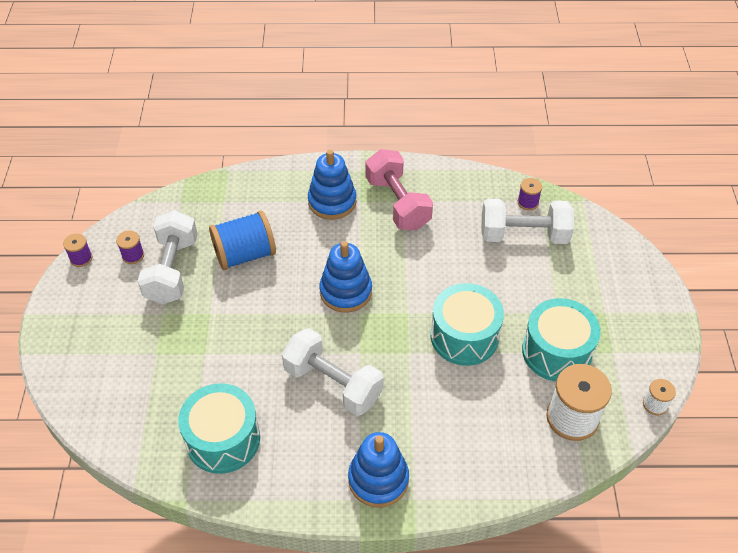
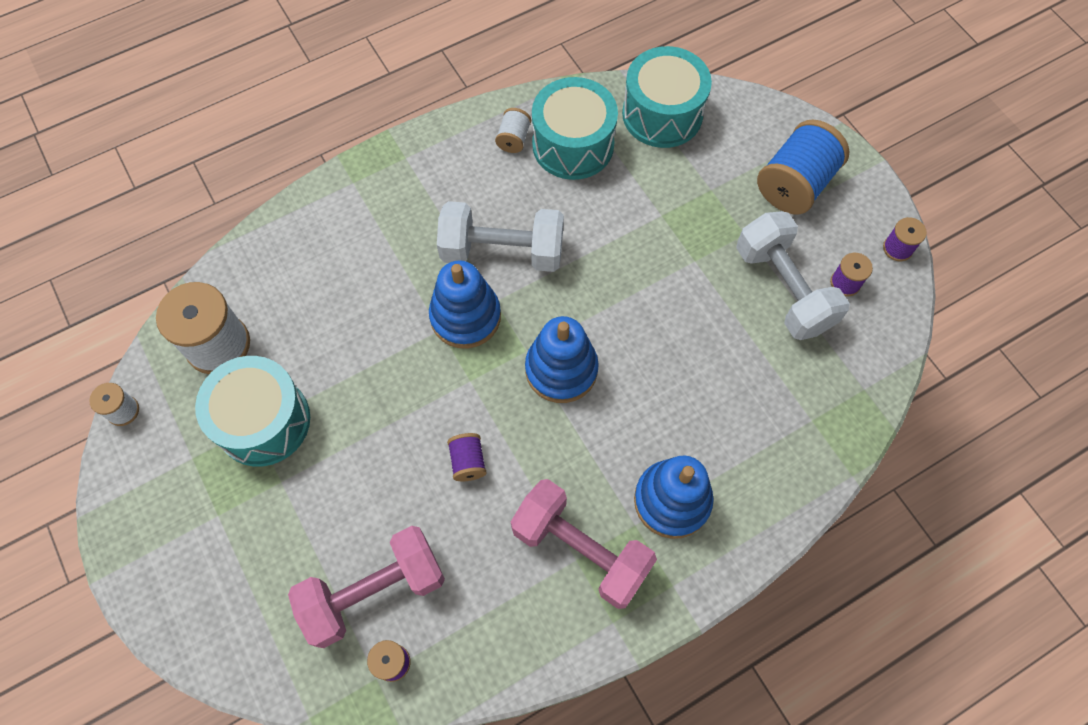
camera: 150 degrees right, 15 degrees up
blue spool [209,211,276,270] -> blue spool moved to [757,120,850,214]
blue stacking toy [348,432,409,507] -> blue stacking toy moved to [429,260,501,348]
turquoise drum [431,283,504,366] -> turquoise drum moved to [622,46,712,148]
white dumbbell [481,199,574,244] -> pink dumbbell [288,526,445,648]
none -> purple spool [447,433,487,481]
none -> white spool [495,108,531,153]

